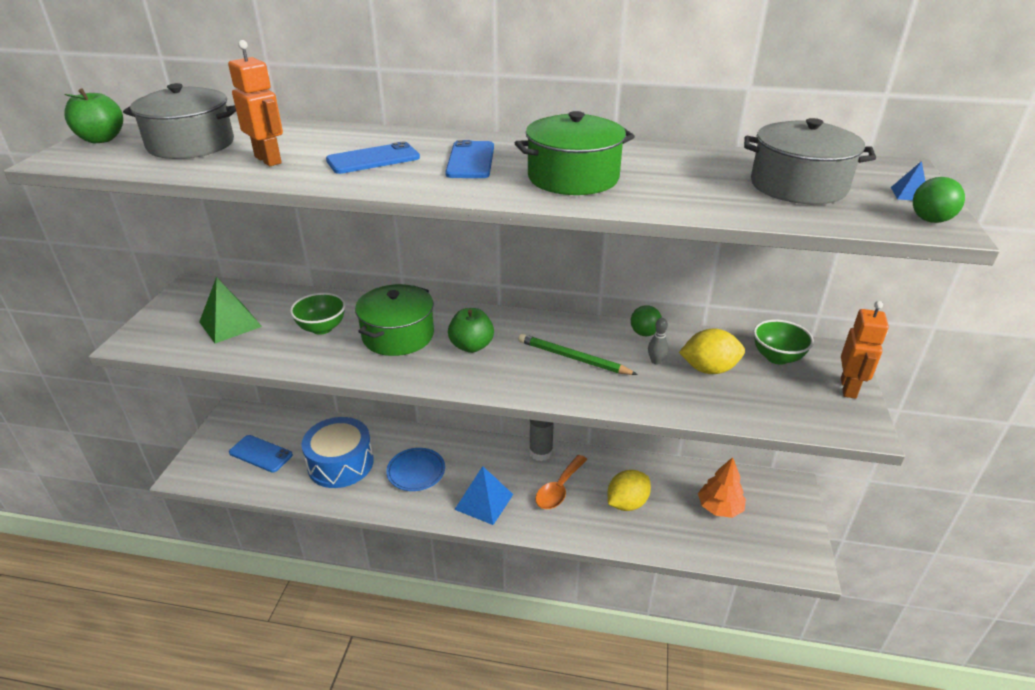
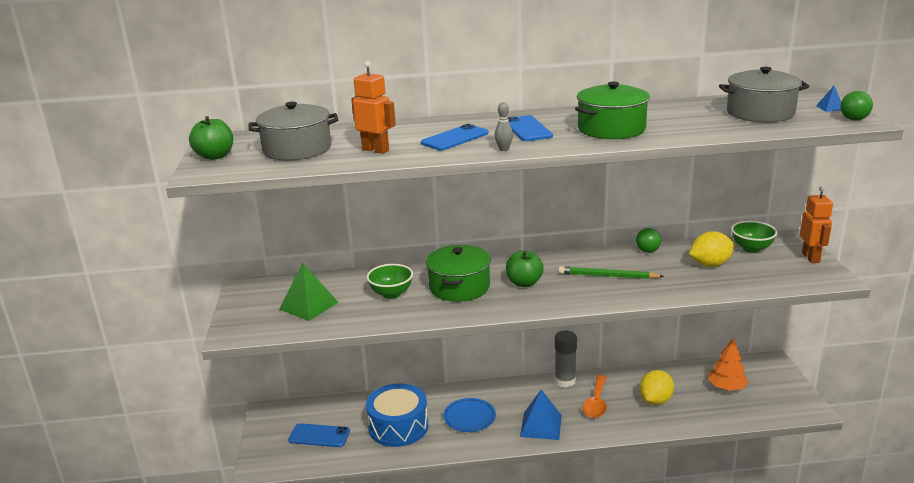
camera: 15 degrees left, 10 degrees down
grey bowling pin [648,318,668,365] -> grey bowling pin moved to [495,102,513,151]

